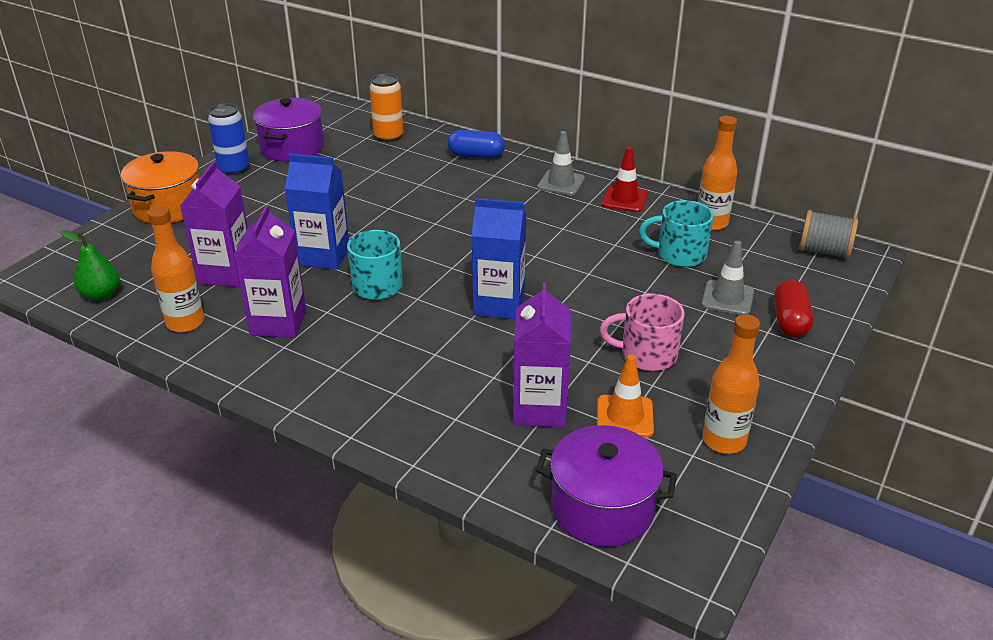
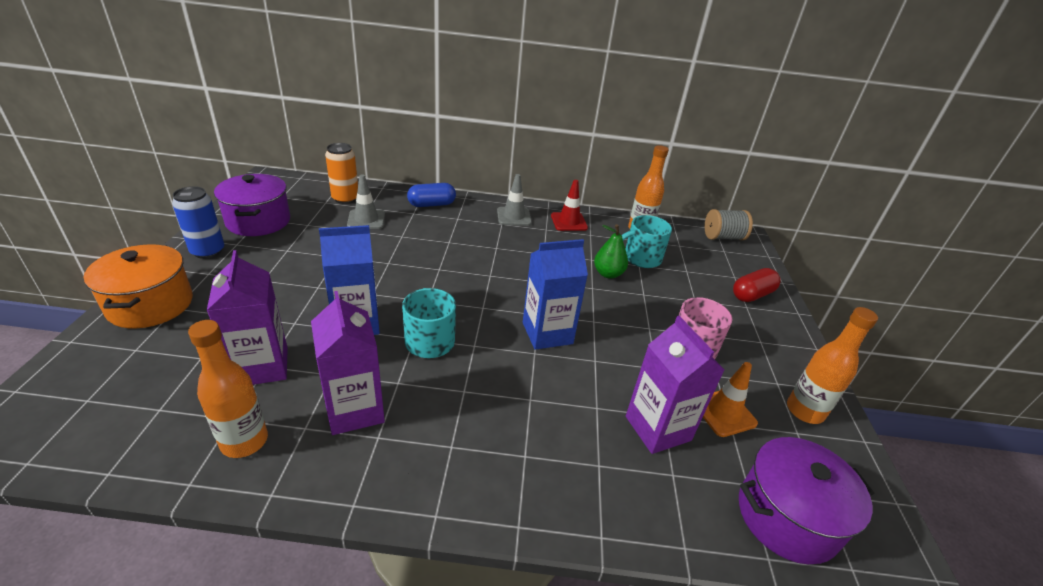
camera: 30 degrees left, 0 degrees up
green pear [60,230,120,301] -> green pear moved to [594,224,628,279]
grey traffic cone [701,241,754,315] -> grey traffic cone moved to [347,174,385,229]
red capsule [774,280,813,337] -> red capsule turned 75 degrees clockwise [733,268,781,302]

